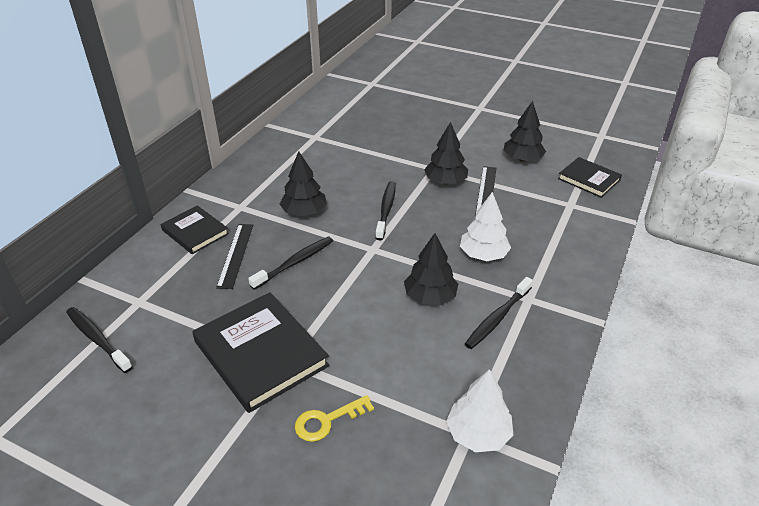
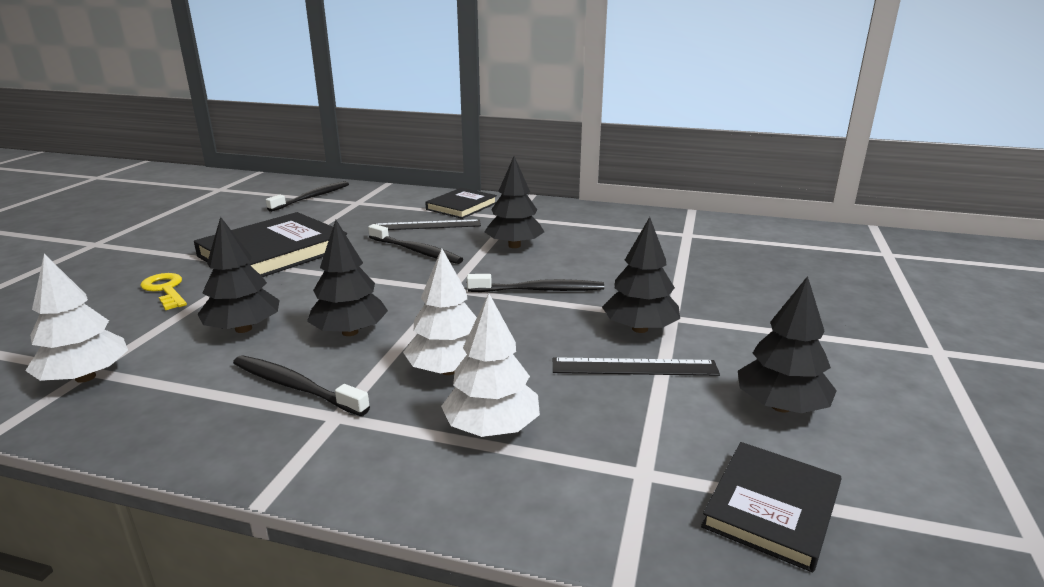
camera: 80 degrees right, 15 degrees down
none -> black tree [198,217,280,333]
none -> white tree [441,293,540,437]

